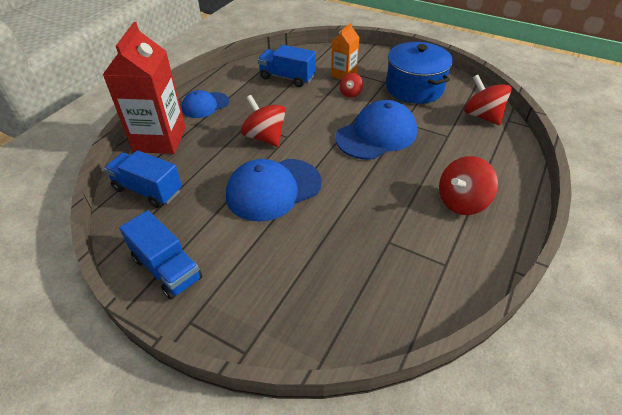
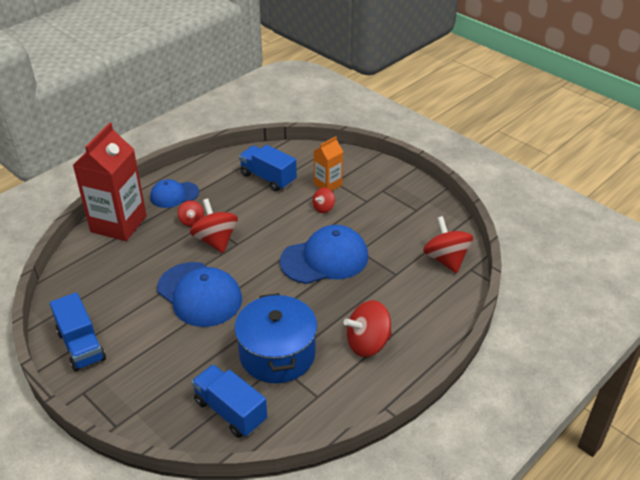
camera: 15 degrees right, 5 degrees down
blue truck [104,150,182,208] -> blue truck moved to [192,365,267,438]
blue cap [226,159,322,222] -> blue cap turned 120 degrees counterclockwise [157,262,242,327]
blue pot [386,42,453,104] -> blue pot moved to [235,293,317,383]
none -> red spinning top [178,200,204,227]

